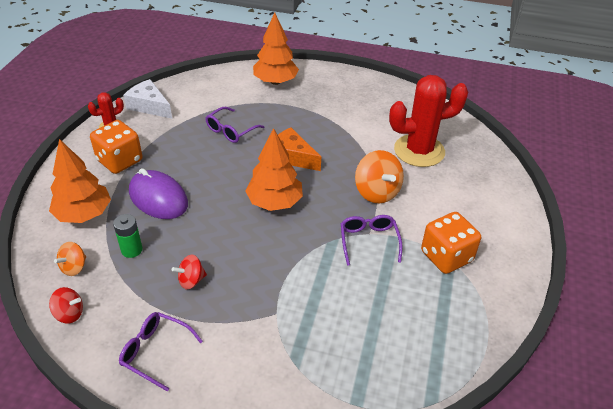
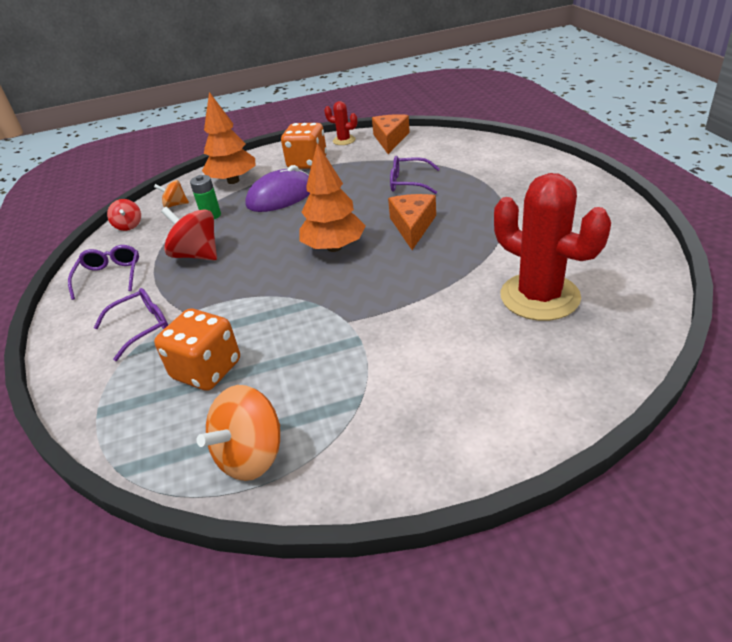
camera: 65 degrees right, 5 degrees down
white cheese [123,79,172,119] -> orange cheese [372,114,410,154]
purple mouse [129,168,188,219] -> purple mouse turned 45 degrees clockwise [245,165,310,212]
red spinning top [172,255,207,289] -> red spinning top [161,207,217,260], size x1.74
orange tree [253,12,299,85] -> none
purple glasses [341,215,403,266] -> purple glasses moved to [94,288,168,361]
orange spinning top [355,150,404,204] -> orange spinning top moved to [196,385,280,481]
orange dice [421,212,481,274] -> orange dice moved to [154,309,240,391]

